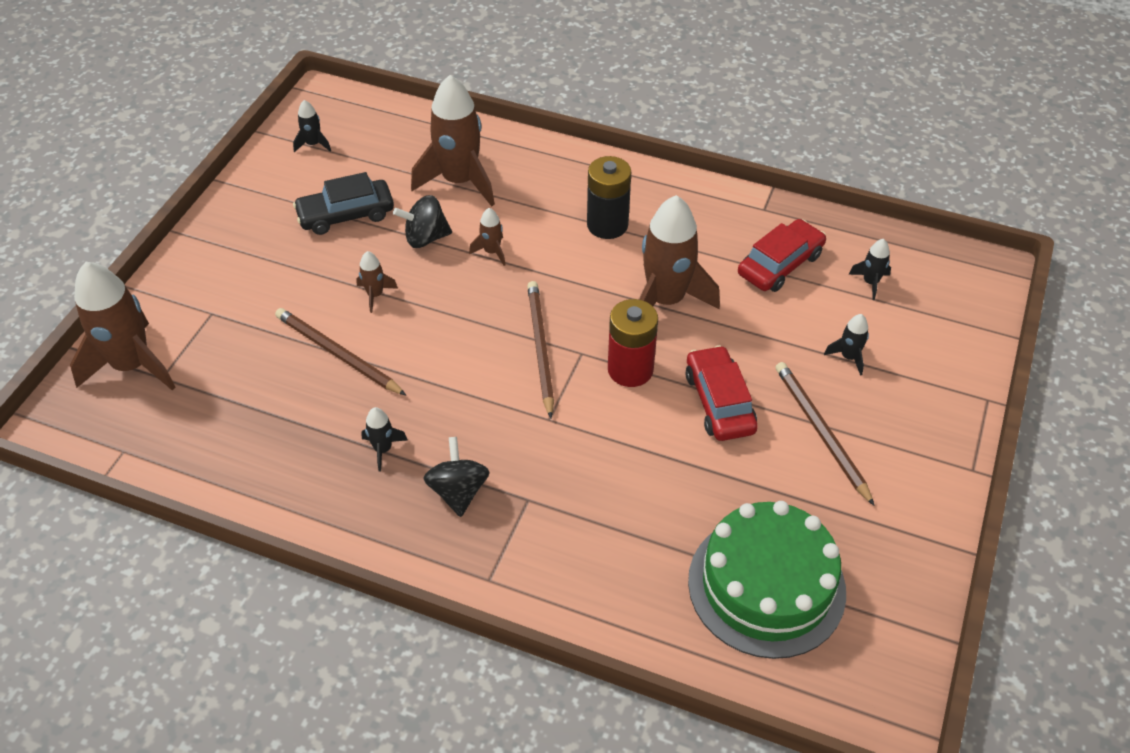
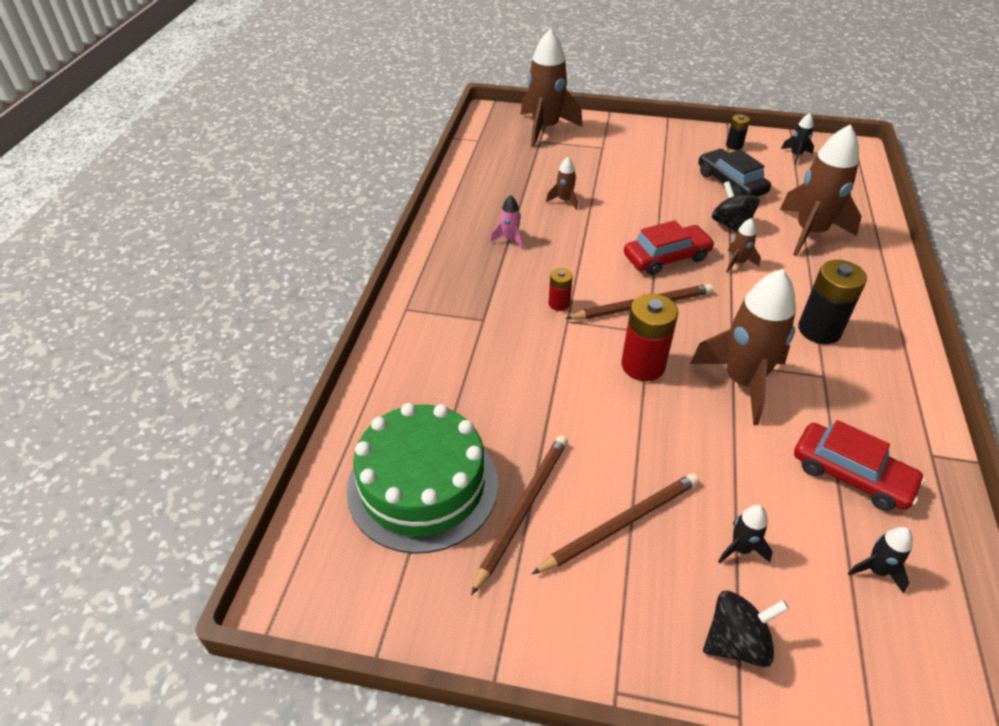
camera: 80 degrees right, 5 degrees down
brown pencil [275,308,406,395] -> brown pencil moved to [471,435,568,595]
brown rocket [356,251,398,313] -> brown rocket moved to [546,157,577,210]
black rocket [361,407,407,471] -> pink rocket [490,195,523,250]
black spinning top [423,437,490,517] -> black spinning top moved to [703,591,789,667]
red car [686,345,758,441] -> red car moved to [624,220,715,275]
none -> red battery [548,268,573,311]
none -> black battery [726,115,750,150]

